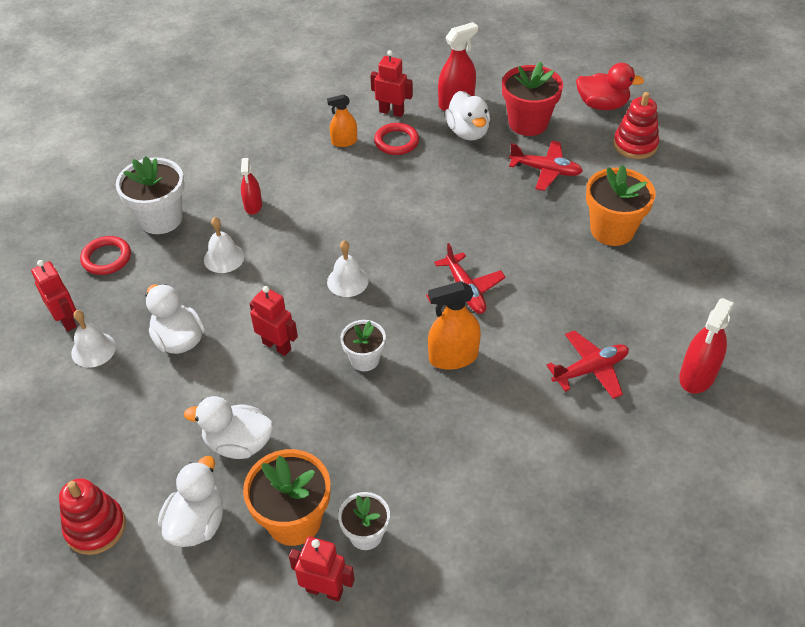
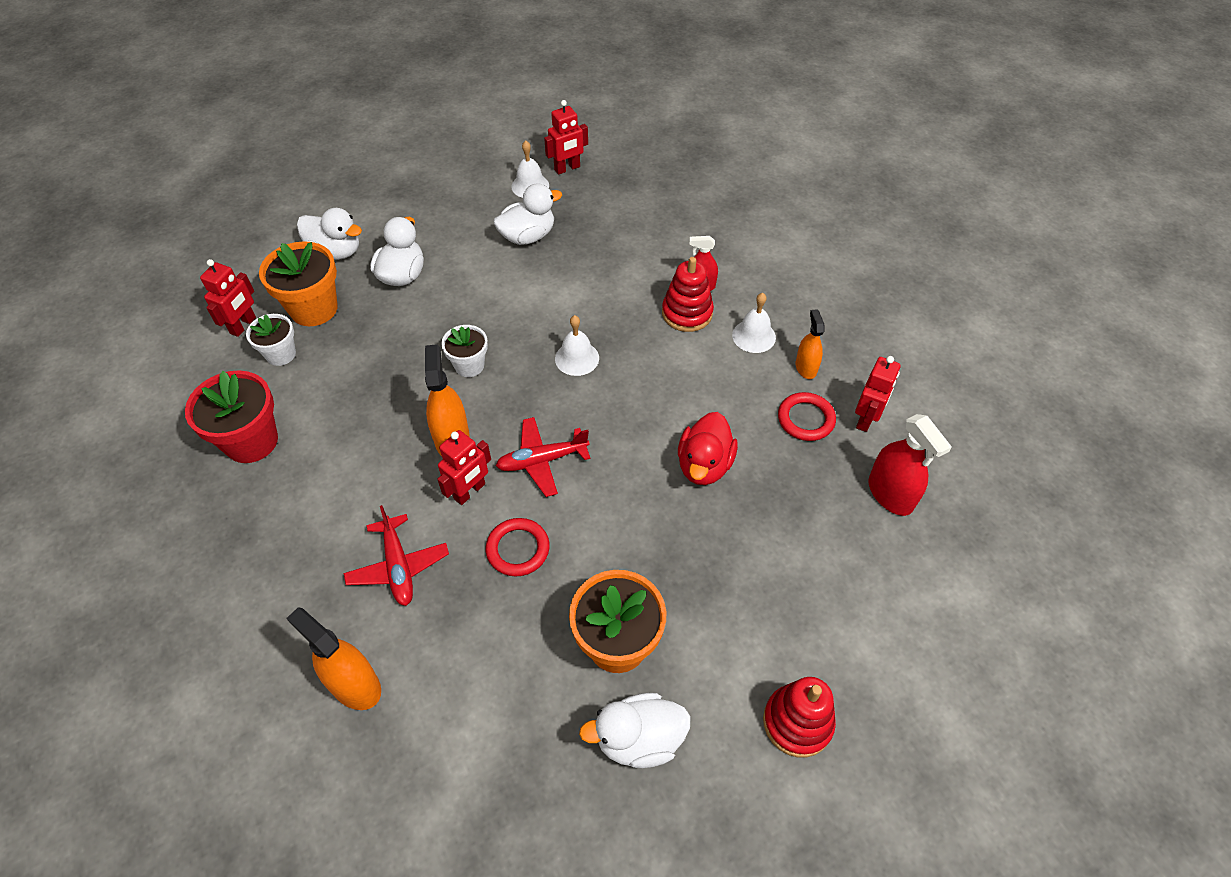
camera: 95 degrees right, 5 degrees up
red stacking toy [59,478,126,555] -> red stacking toy moved to [662,257,714,332]
red ring [80,236,131,275] -> red ring moved to [486,518,550,577]
white flower pot [116,156,184,234] -> none
white bell [204,217,244,273] -> white bell moved to [732,293,776,353]
red robot [249,286,298,356] -> red robot moved to [437,430,491,505]
white duck [445,91,490,141] -> white duck moved to [579,693,691,768]
red flower pot [502,62,563,136] -> red flower pot moved to [185,370,278,463]
red plane [509,141,583,191] -> none
red duck [576,63,644,110] -> red duck moved to [678,412,738,485]
red spray bottle [679,298,734,394] -> orange spray bottle [286,608,381,710]

